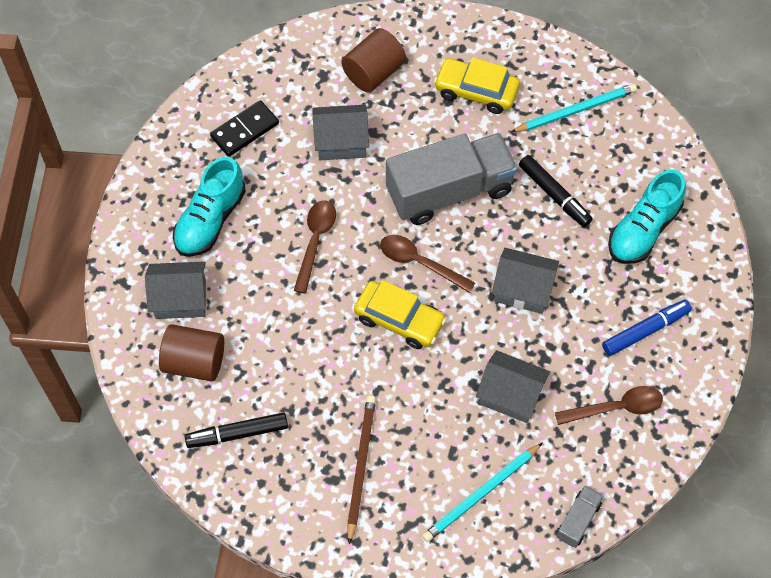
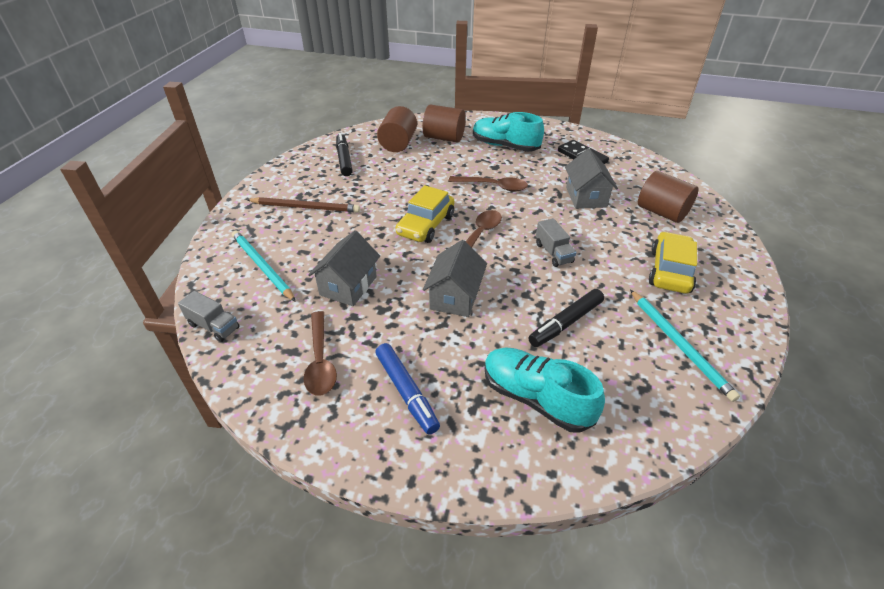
camera: 90 degrees right, 20 degrees down
grey house [145,261,206,319] -> brown cylinder [422,105,466,142]
grey truck [386,133,517,225] -> grey truck [536,218,577,267], size x0.43

